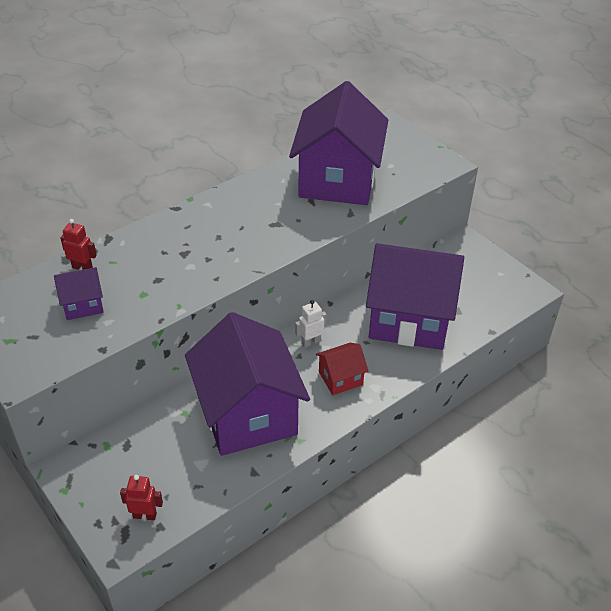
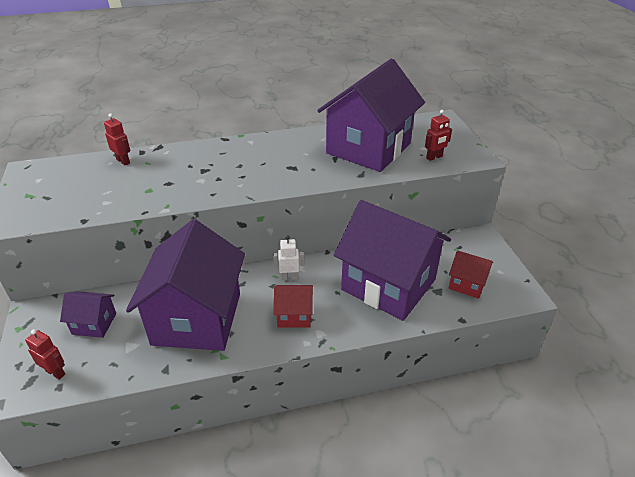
camera: 25 degrees right, 5 degrees down
purple house [54,267,104,320] -> purple house moved to [60,291,116,338]
none -> red robot [425,110,452,161]
none -> red house [449,250,493,299]

